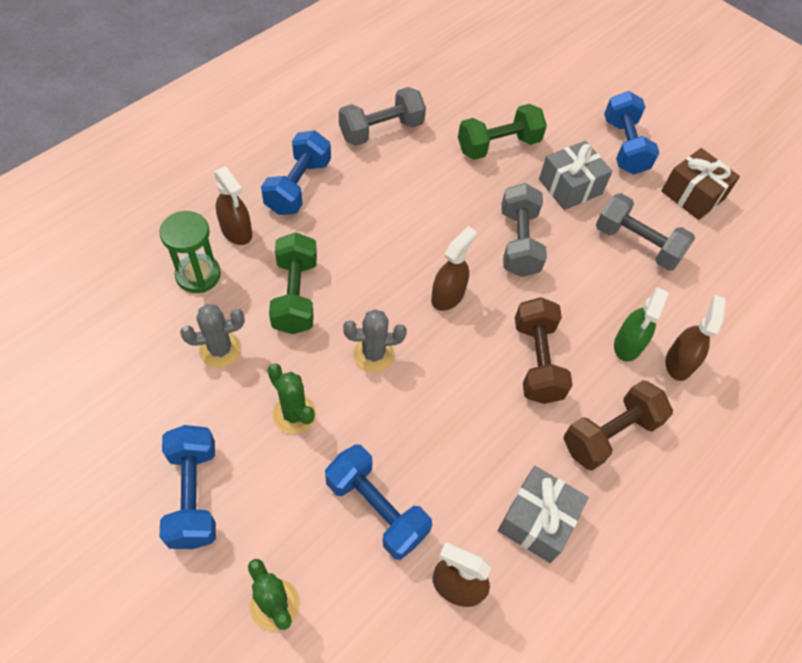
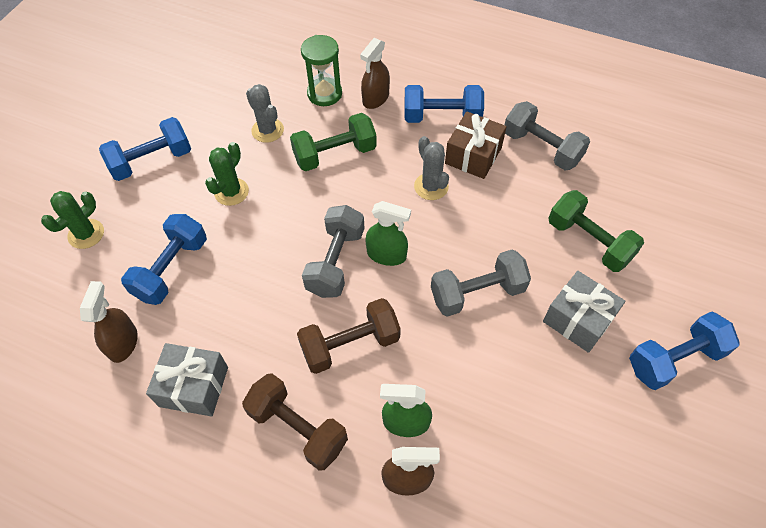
camera: 75 degrees right, 0 degrees up
grey cactus [343,309,407,372] -> grey cactus moved to [414,136,449,200]
brown spray bottle [431,226,477,311] -> green spray bottle [365,201,411,266]
grey dumbbell [596,193,695,271] -> grey dumbbell moved to [302,205,365,298]
brown gift [661,148,740,220] -> brown gift moved to [445,112,507,179]

